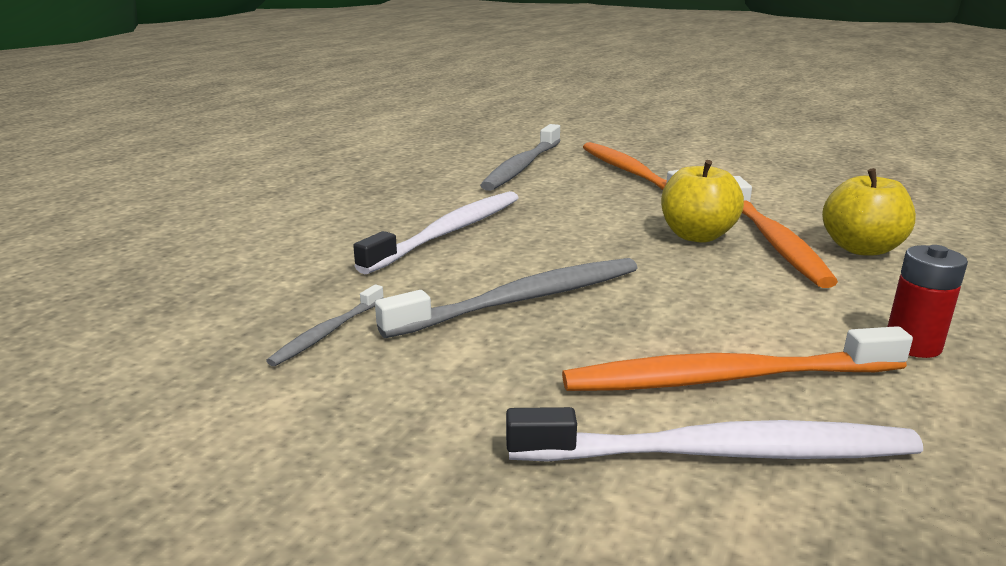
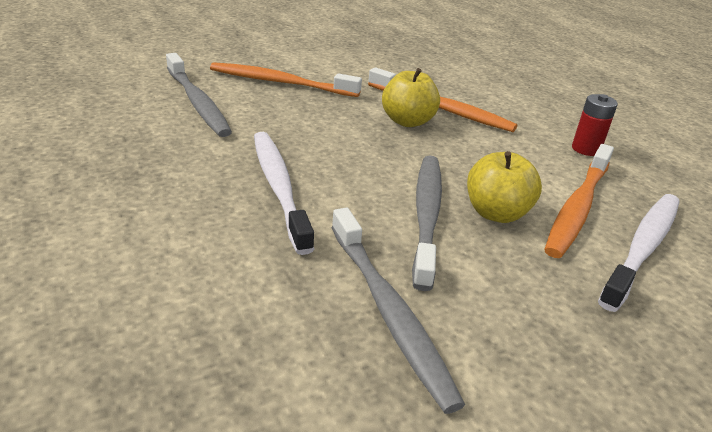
camera: 55 degrees left, 10 degrees up
grey toothbrush [266,285,384,366] -> grey toothbrush [331,208,465,414], size x1.97
yellow apple [822,168,916,256] -> yellow apple moved to [467,151,542,223]

